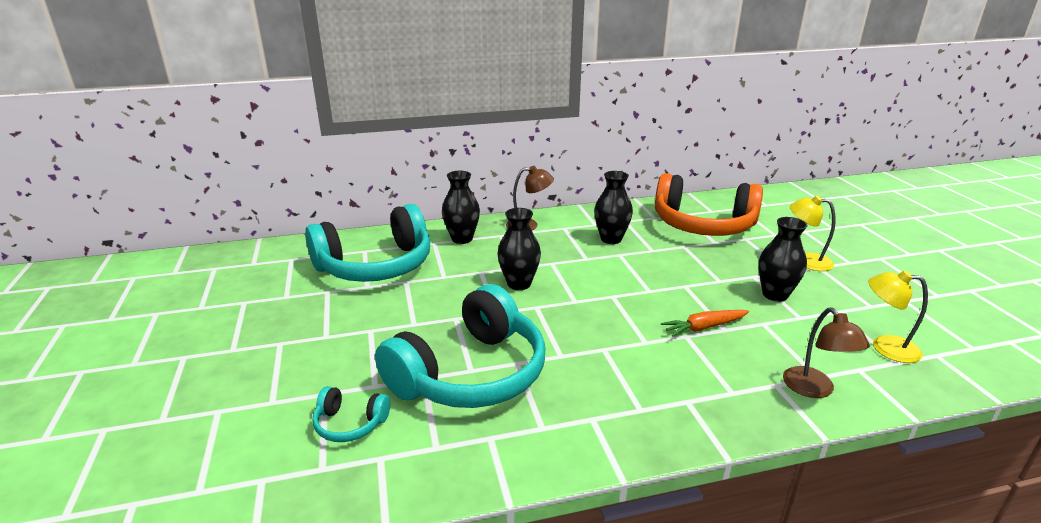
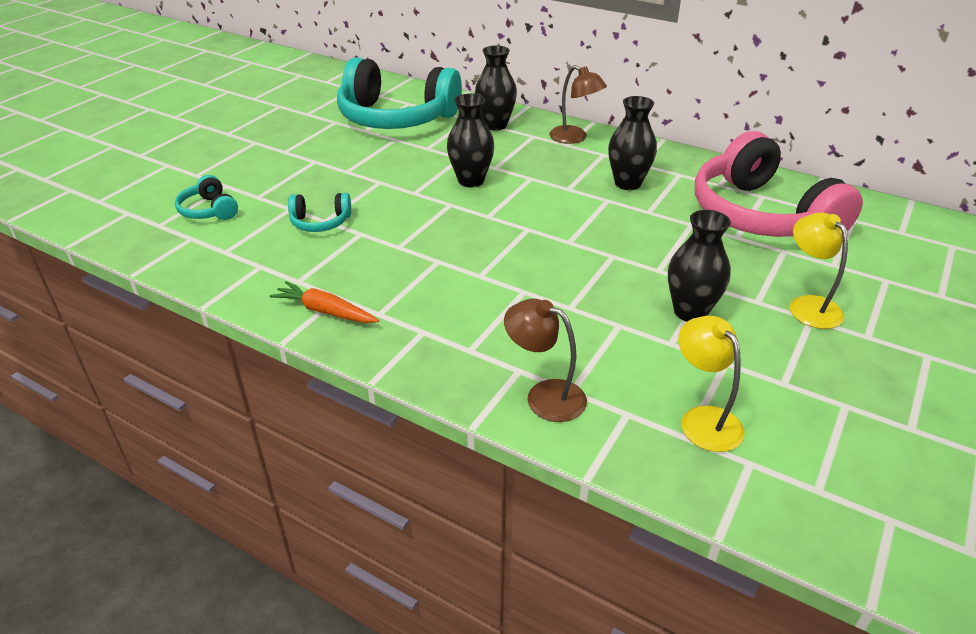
camera: 45 degrees right, 10 degrees up
turquoise headphones [375,284,545,408] -> turquoise headphones [288,193,351,232], size x0.42
orange headphones [655,173,763,236] -> pink headphones [695,131,863,237]
orange carrot [661,310,749,337] -> orange carrot moved to [270,281,379,323]
brown lamp [783,308,870,398] -> brown lamp turned 90 degrees clockwise [504,299,587,422]

